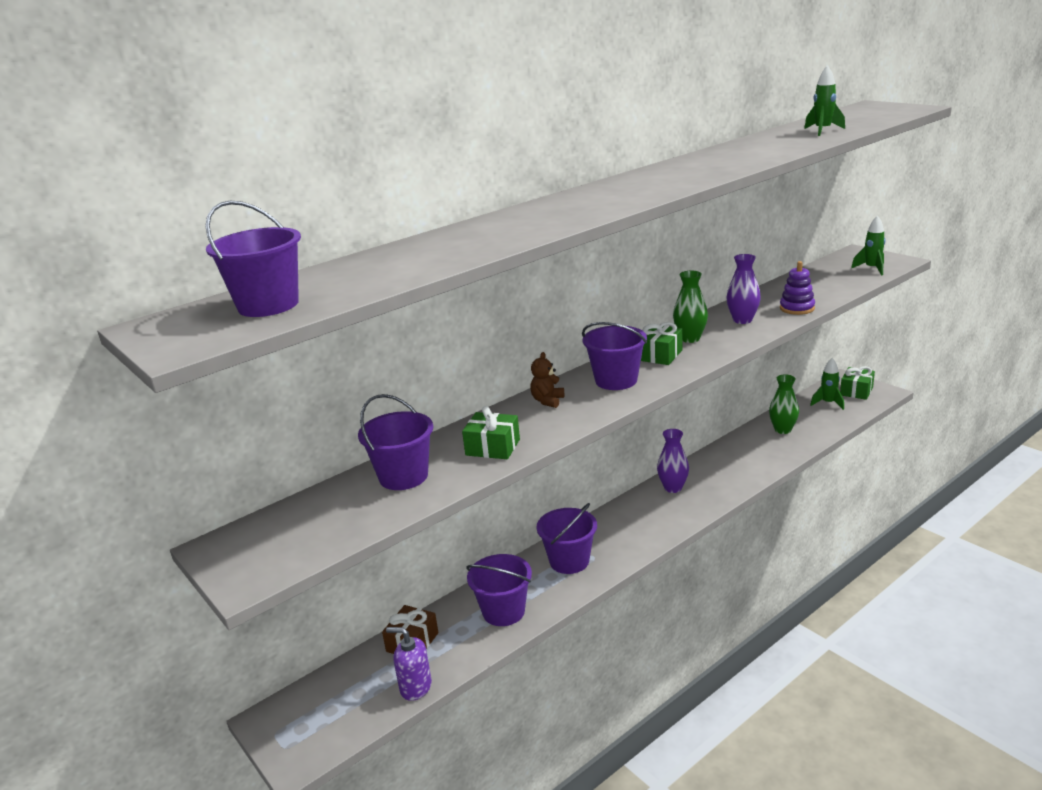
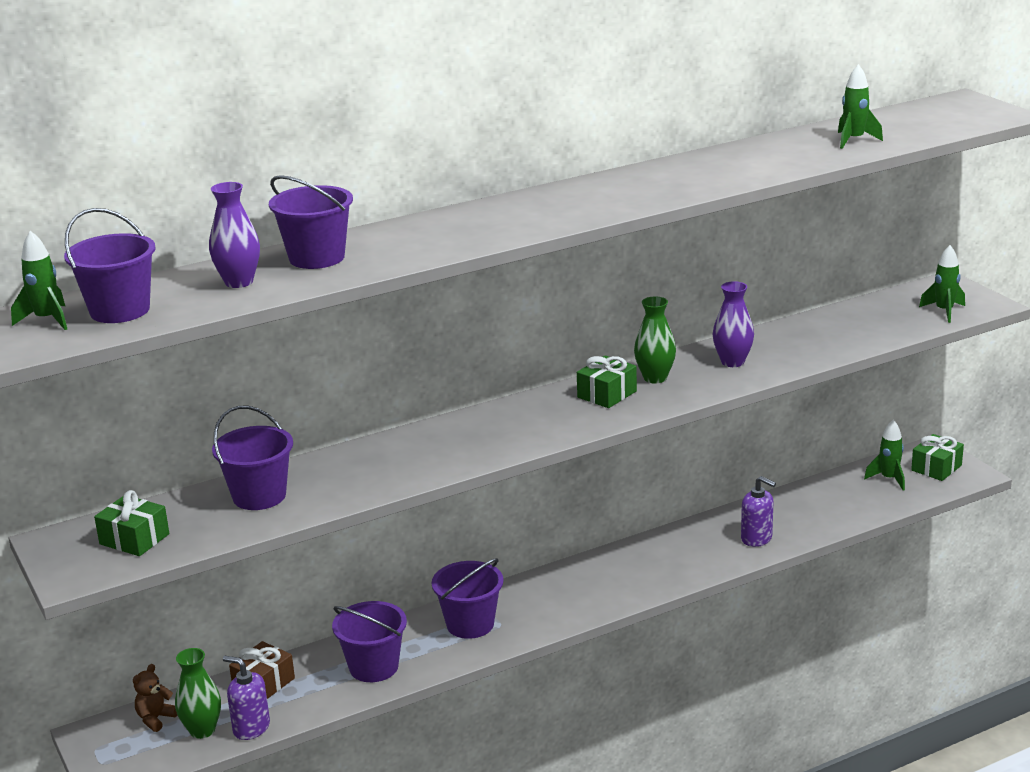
camera: 10 degrees right, 0 degrees up
green gift [462,406,520,459] -> green gift moved to [94,490,170,556]
brown teddy bear [530,352,564,408] -> brown teddy bear moved to [133,664,177,732]
purple bucket [582,322,647,390] -> purple bucket moved to [269,175,353,269]
purple vase [657,429,689,493] -> purple vase moved to [209,182,260,288]
green vase [769,375,799,434] -> green vase moved to [175,648,221,739]
purple stacking toy [780,261,815,315] -> none
none -> green rocket [11,231,67,330]
none -> purple soap dispenser [741,476,776,547]

